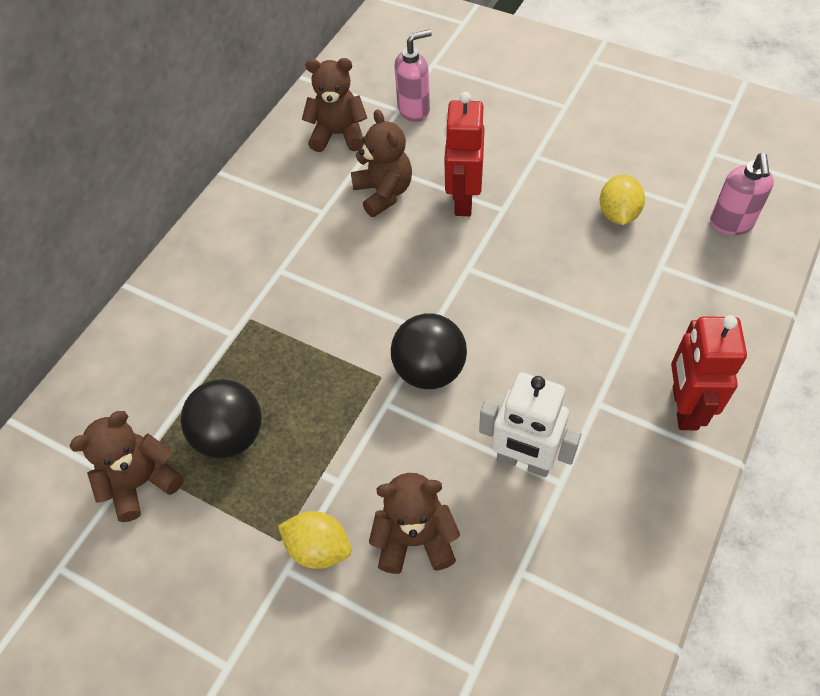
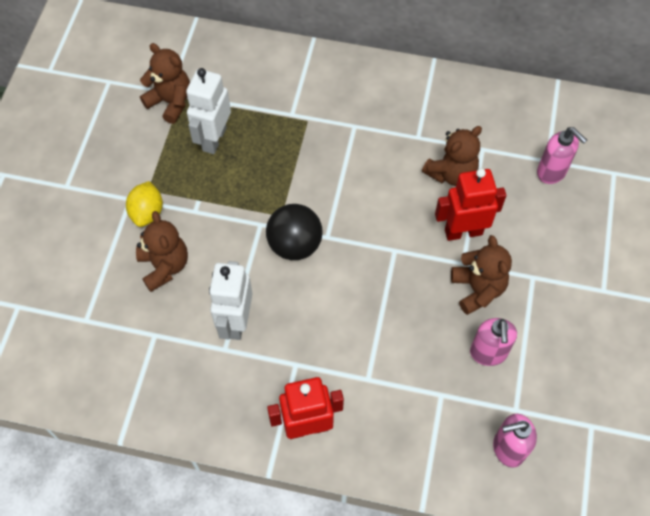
camera: 70 degrees right, 5 degrees up
black ball [181,379,262,459] -> white robot [186,68,231,154]
brown teddy bear [302,58,367,152] -> brown teddy bear moved to [451,235,512,315]
yellow lemon [599,174,645,225] -> pink soap dispenser [470,318,517,366]

